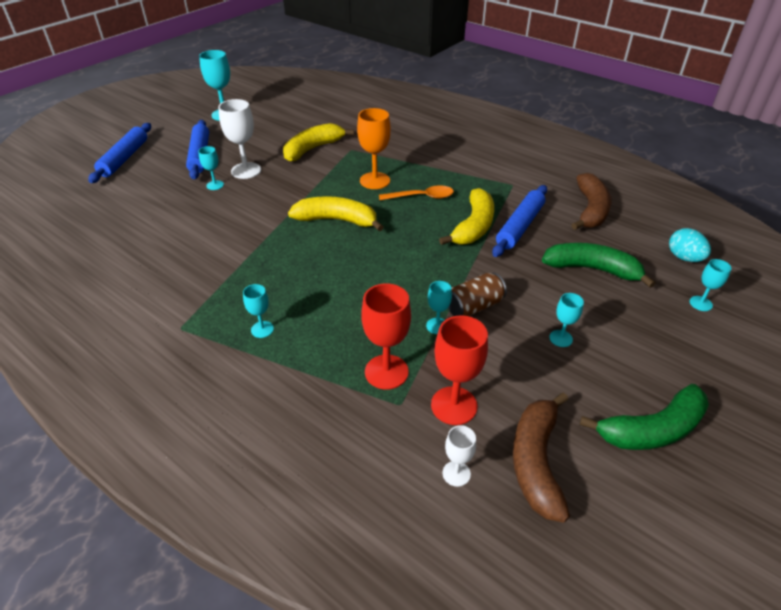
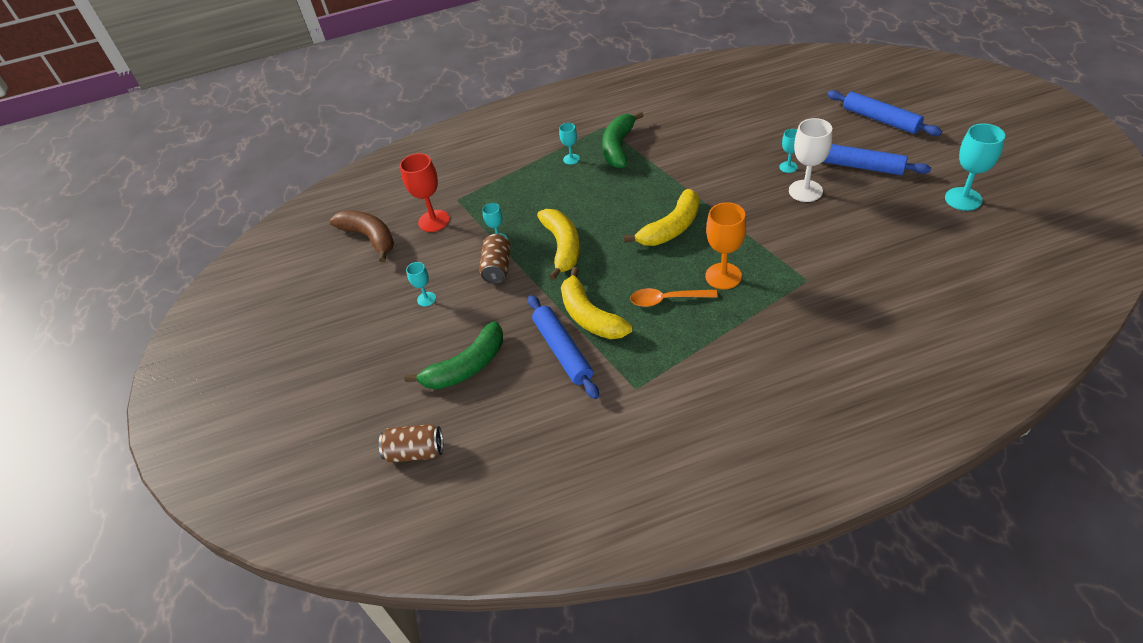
camera: 130 degrees right, 5 degrees up
yellow banana [283,123,354,162] -> yellow banana moved to [537,209,580,280]
red goblet [361,283,411,390] -> none
orange spoon [379,185,454,200] -> orange spoon turned 60 degrees clockwise [630,288,718,307]
white goblet [442,425,476,487] -> none
brown banana [572,173,612,230] -> none
green banana [579,384,709,450] -> green banana moved to [602,111,644,168]
turquoise egg [669,228,711,262] -> brown can [379,424,443,463]
turquoise goblet [690,259,732,311] -> none

